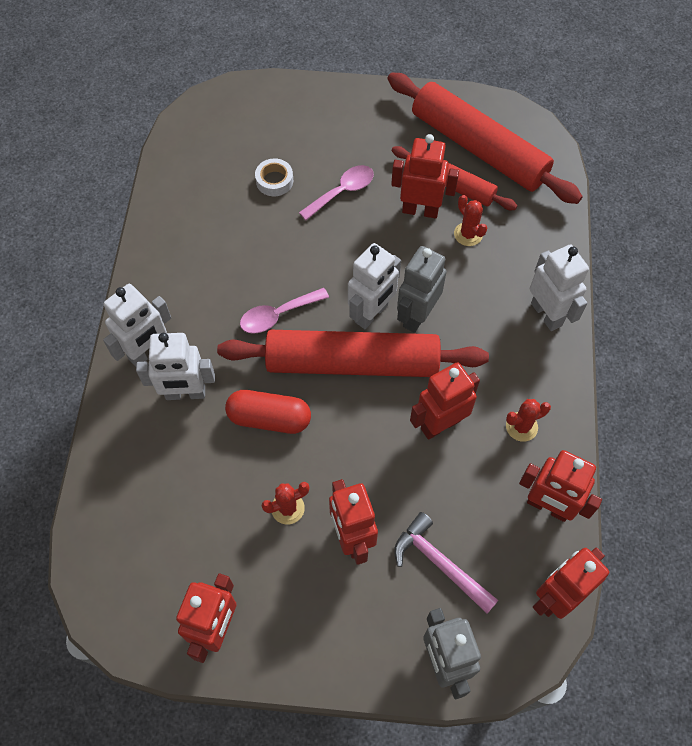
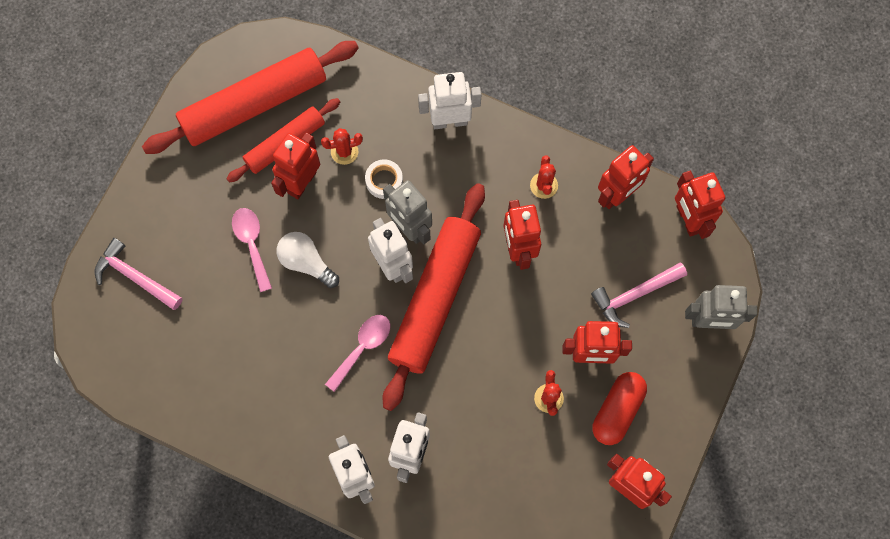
camera: 70 degrees left, 10 degrees up
red capsule [225,390,311,434] -> red capsule moved to [593,372,647,445]
pink spoon [240,288,329,334] -> pink spoon turned 135 degrees counterclockwise [325,315,390,392]
white tape [255,158,293,196] -> white tape moved to [365,160,403,199]
none -> pink hammer [95,238,182,310]
none -> white light bulb [277,232,339,288]

